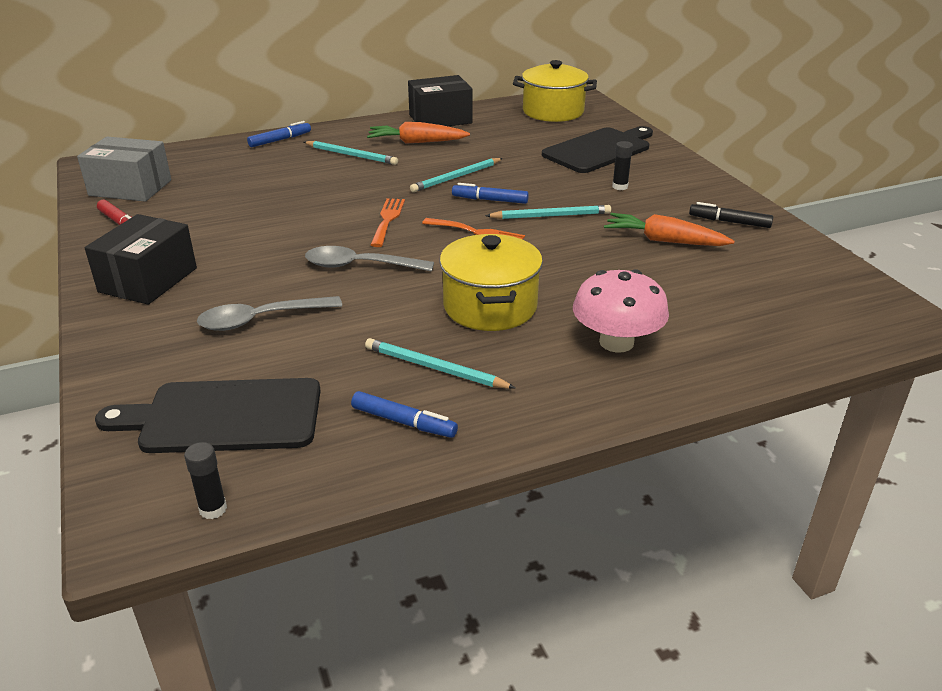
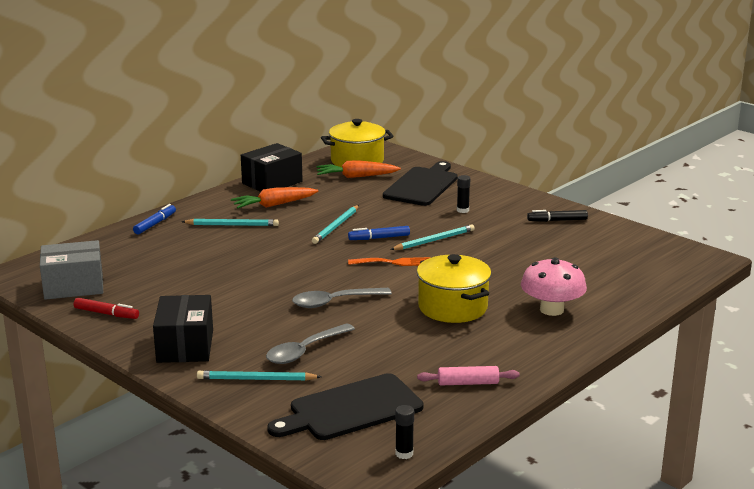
camera: 25 degrees left, 10 degrees down
blue marker [351,391,458,438] -> pink rolling pin [417,366,520,385]
turquoise pencil [365,338,515,389] -> turquoise pencil moved to [197,370,322,381]
orange fork [371,198,405,247] -> none
orange carrot [604,213,735,246] -> orange carrot moved to [317,161,401,178]

